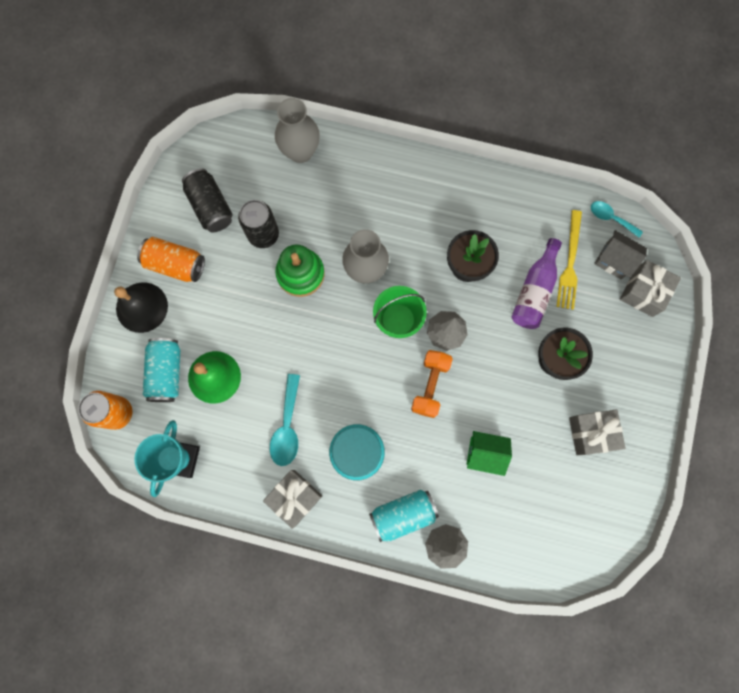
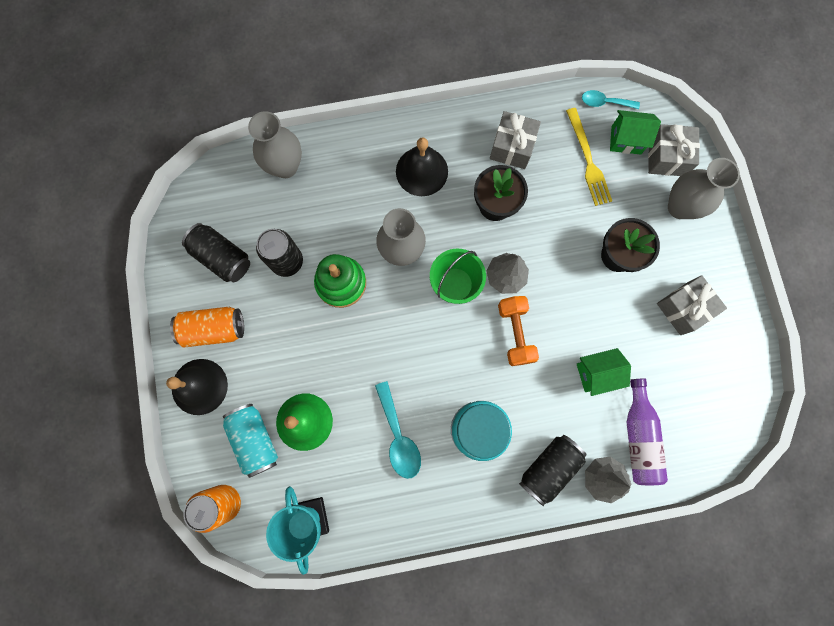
camera: 25 degrees left, 0 degrees up
grey gift [263,470,322,529] -> grey gift moved to [490,111,541,169]
turquoise can [369,490,439,542] -> black can [519,435,587,506]
purple bottle [511,238,562,329] -> purple bottle moved to [627,378,668,485]
grey house [594,230,647,279] -> green house [610,110,661,155]
none -> black bell [396,137,448,196]
none -> grey vase [668,158,740,219]

